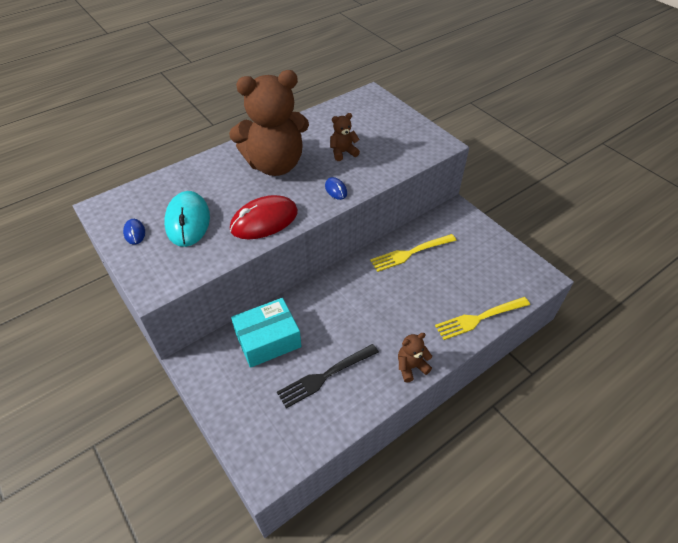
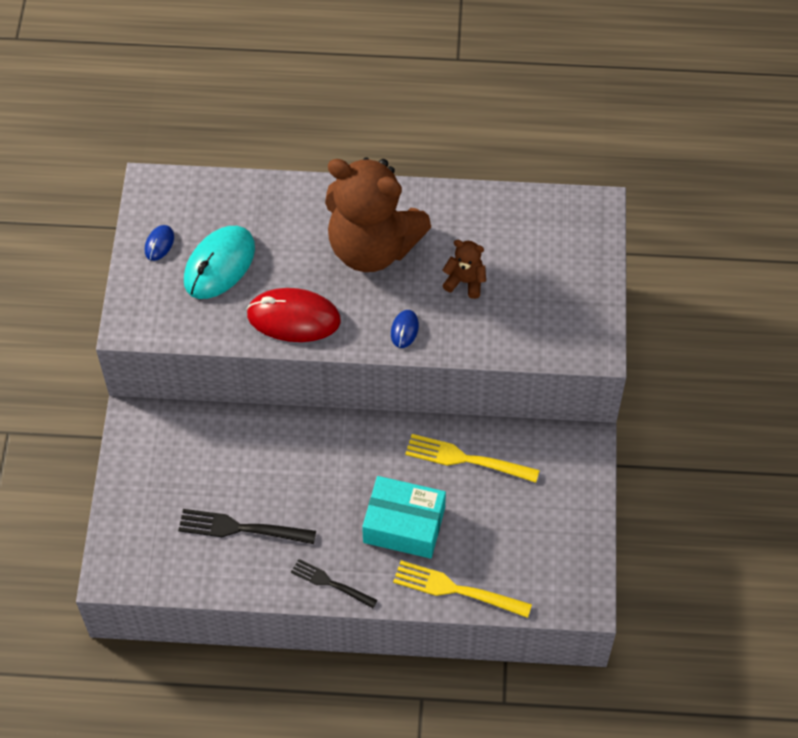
camera: 40 degrees right, 10 degrees up
turquoise box [231,298,302,368] -> turquoise box moved to [362,476,446,559]
brown teddy bear [398,333,432,383] -> black fork [291,559,378,608]

